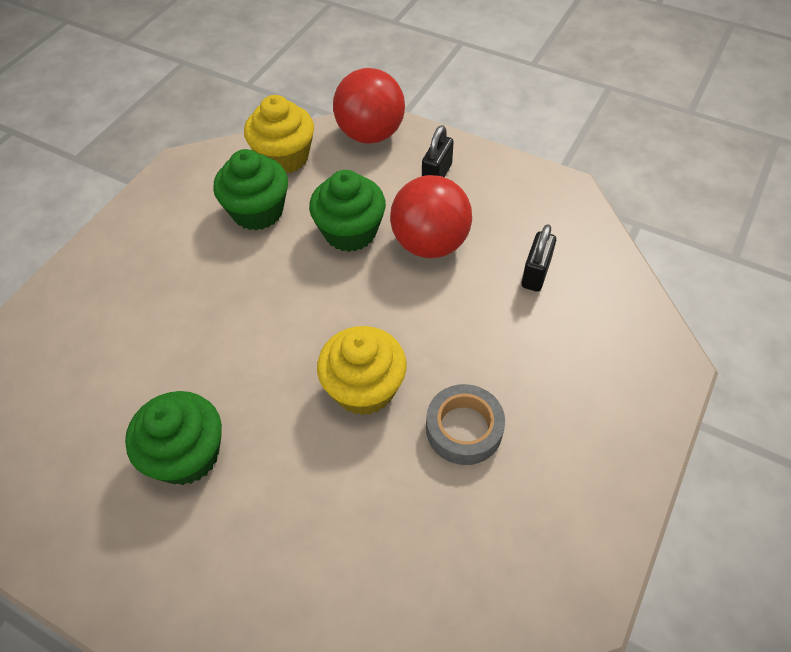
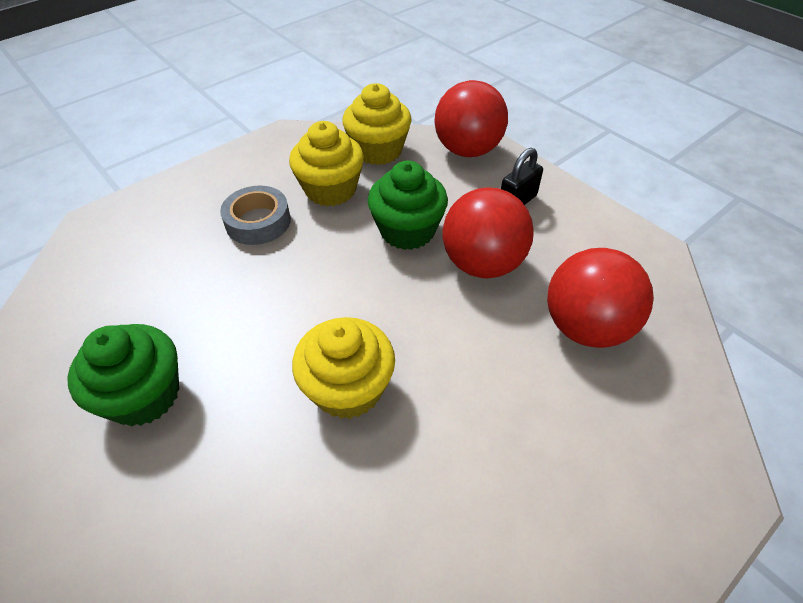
camera: 20 degrees right, 5 degrees down
green cupcake [213,149,288,230] -> yellow cupcake [289,121,364,206]
grey tape [426,384,505,465] -> grey tape moved to [220,186,291,245]
black padlock [521,224,556,292] -> red ball [547,248,654,348]

